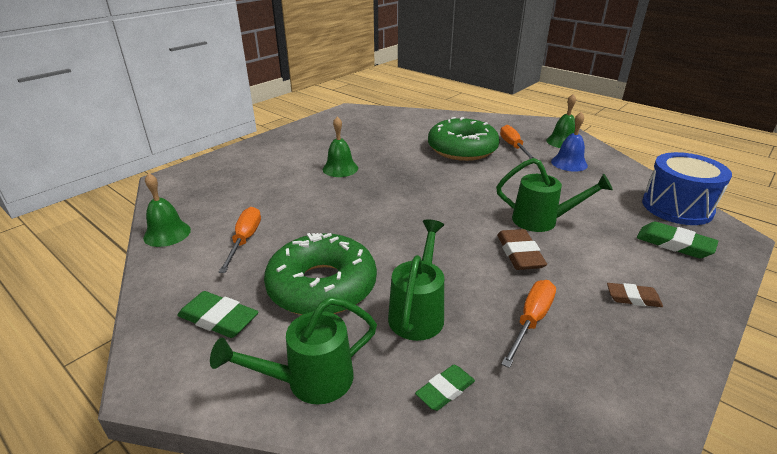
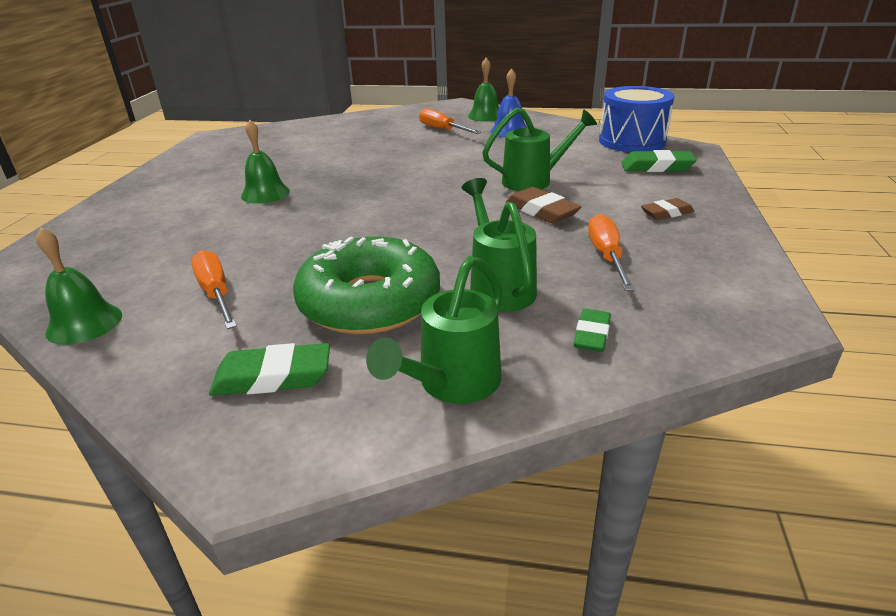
camera: 30 degrees left, 0 degrees up
green donut [428,117,500,161] -> none

